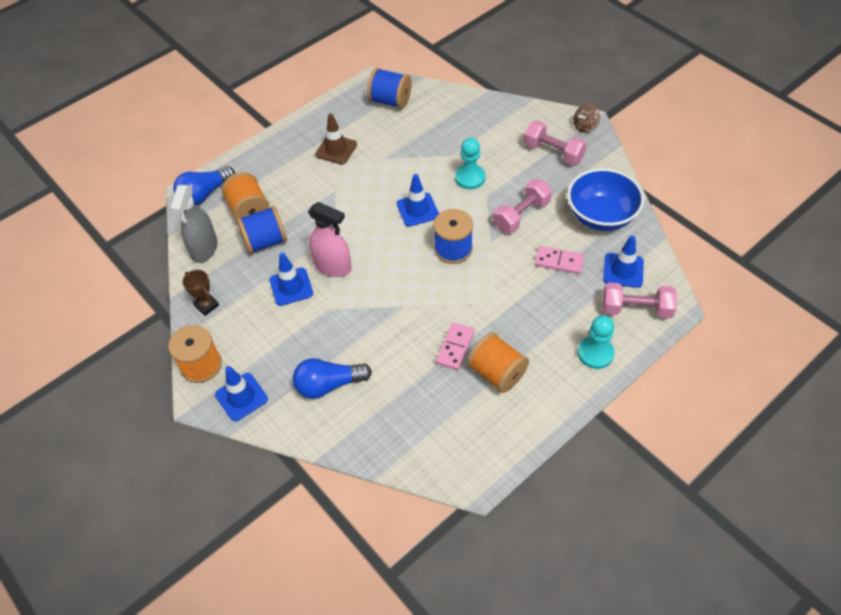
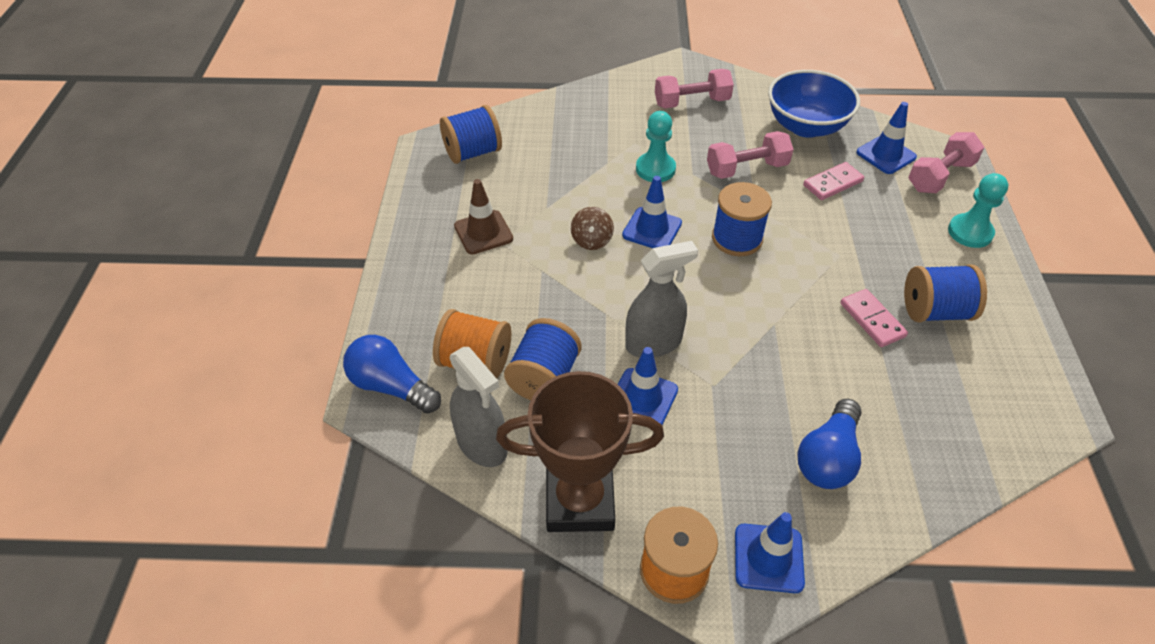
camera: 50 degrees left, 5 degrees down
blue light bulb [173,166,235,206] -> blue light bulb turned 120 degrees clockwise [343,335,441,414]
brown trophy [182,270,219,316] -> brown trophy [496,371,664,532], size x2.21
pink spray bottle [308,202,352,277] -> grey spray bottle [625,241,698,358]
orange spool [467,332,529,393] -> blue spool [904,265,987,322]
pink dumbbell [493,179,552,233] -> pink dumbbell turned 75 degrees clockwise [707,131,794,179]
brown spinning top [574,104,600,133] -> brown spinning top moved to [571,207,614,250]

